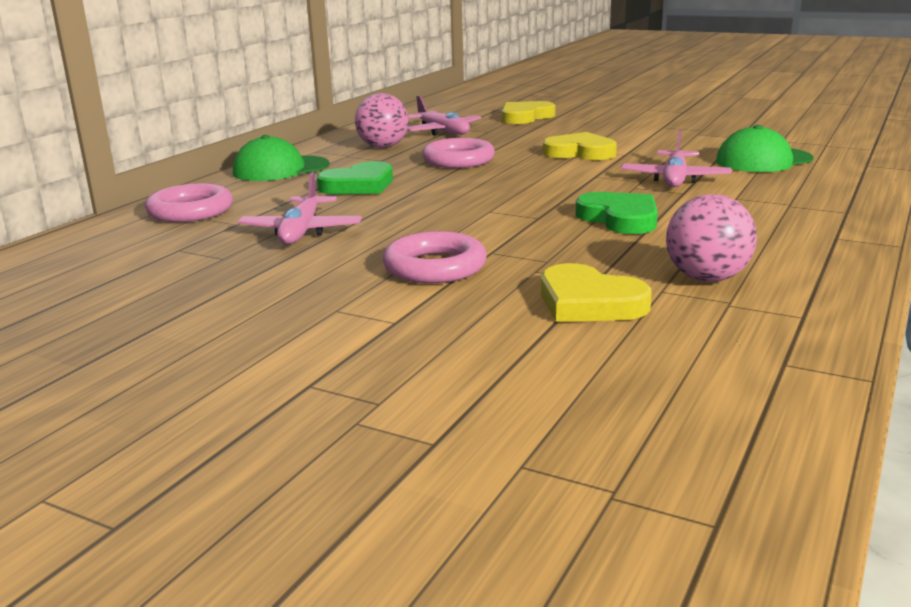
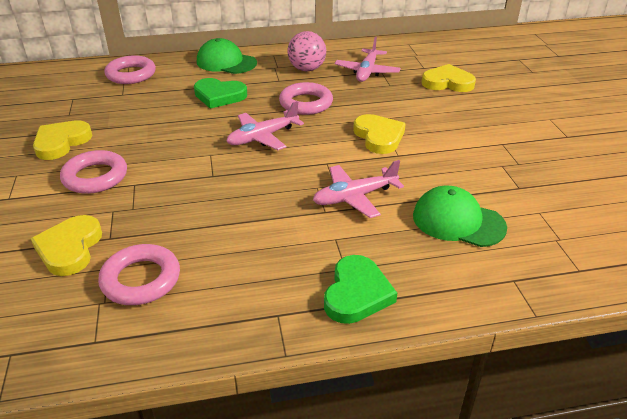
camera: 50 degrees right, 15 degrees up
pink plane [238,172,362,244] -> pink plane moved to [226,101,304,150]
green heart [576,192,658,234] -> green heart moved to [324,255,397,324]
pink ball [666,194,757,282] -> pink ring [98,244,180,305]
none -> yellow heart [33,120,92,160]

